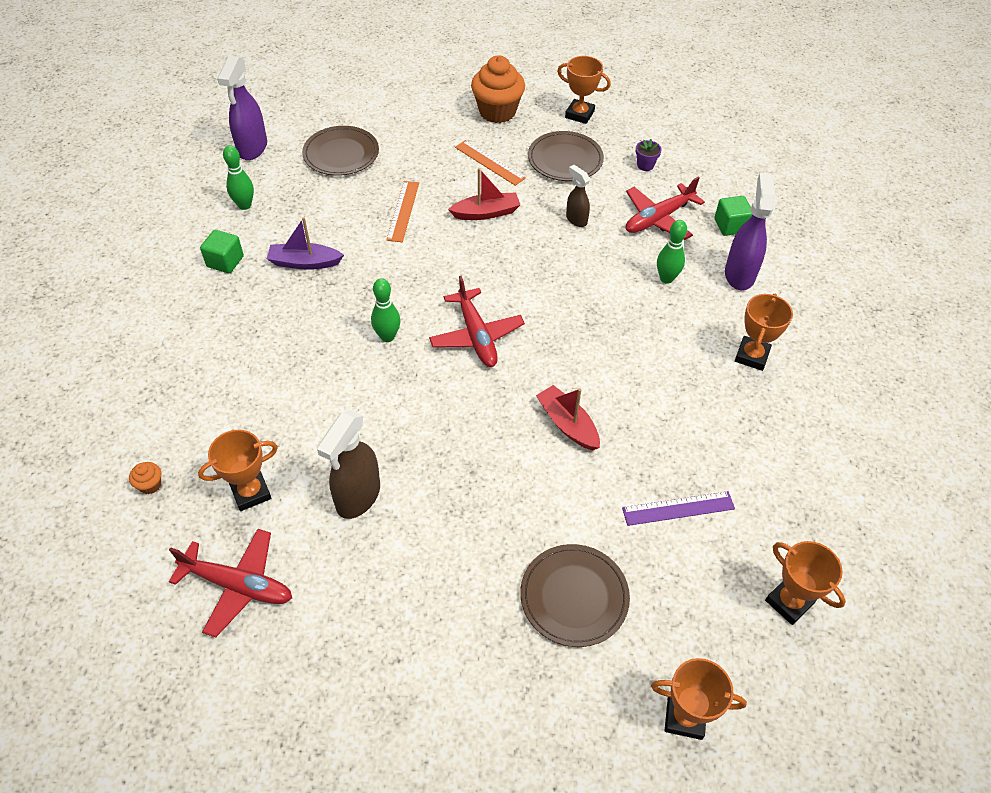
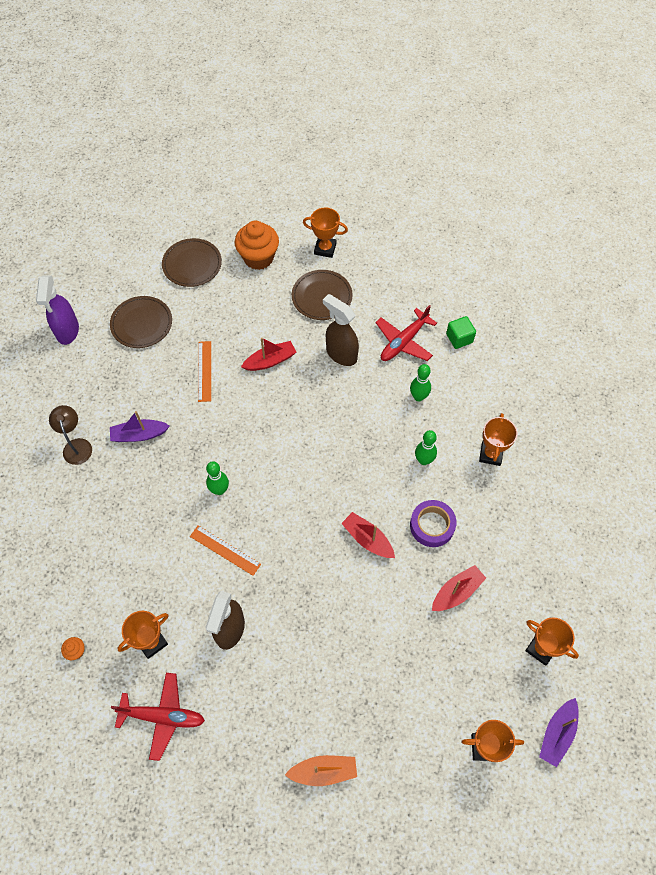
camera: 10 degrees left, 10 degrees up
green cube [200,230,244,273] -> brown lamp [49,405,92,465]
green bowling pin [223,145,254,210] -> green bowling pin moved to [415,430,437,465]
red plane [429,276,525,367] -> none
orange ruler [455,140,526,186] -> orange ruler moved to [190,525,261,576]
brown plate [520,544,630,647] -> brown plate moved to [162,238,222,287]
brown spray bottle [566,165,590,227] -> brown spray bottle [323,294,359,366], size x1.74
purple ruler [622,491,735,526] -> red boat [432,565,486,611]
purple flower pot [636,139,662,171] -> none
purple spray bottle [725,173,775,290] -> none
none -> orange boat [285,755,357,786]
none -> purple tape [410,500,457,547]
none -> purple boat [539,698,579,767]

